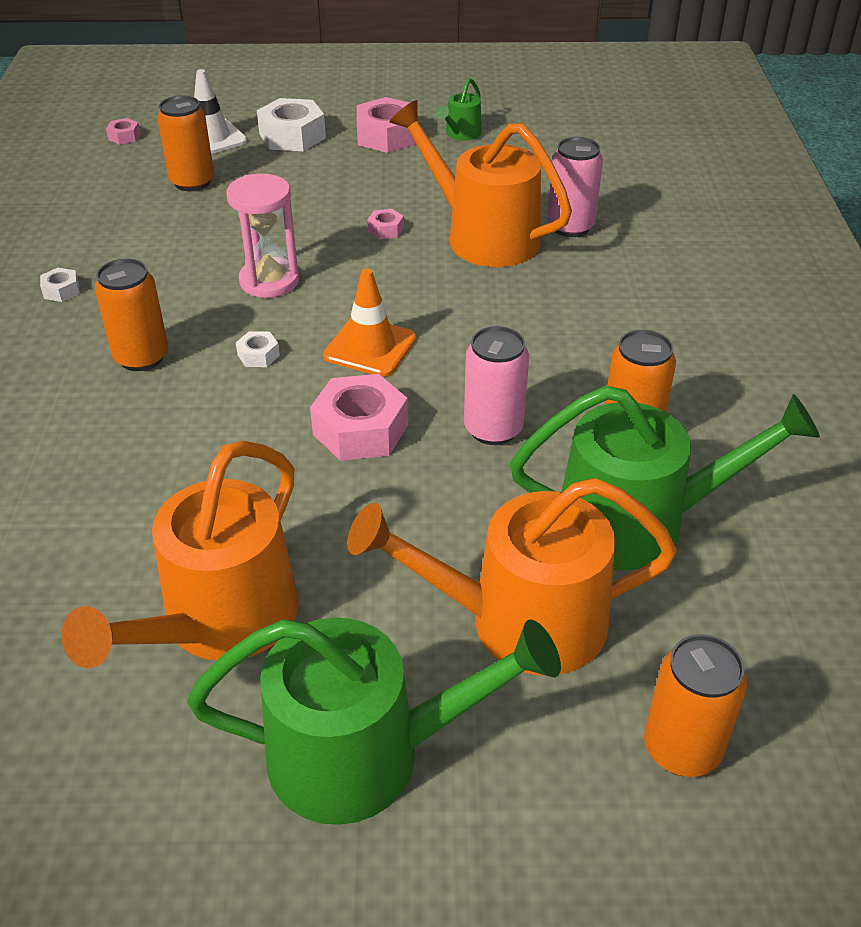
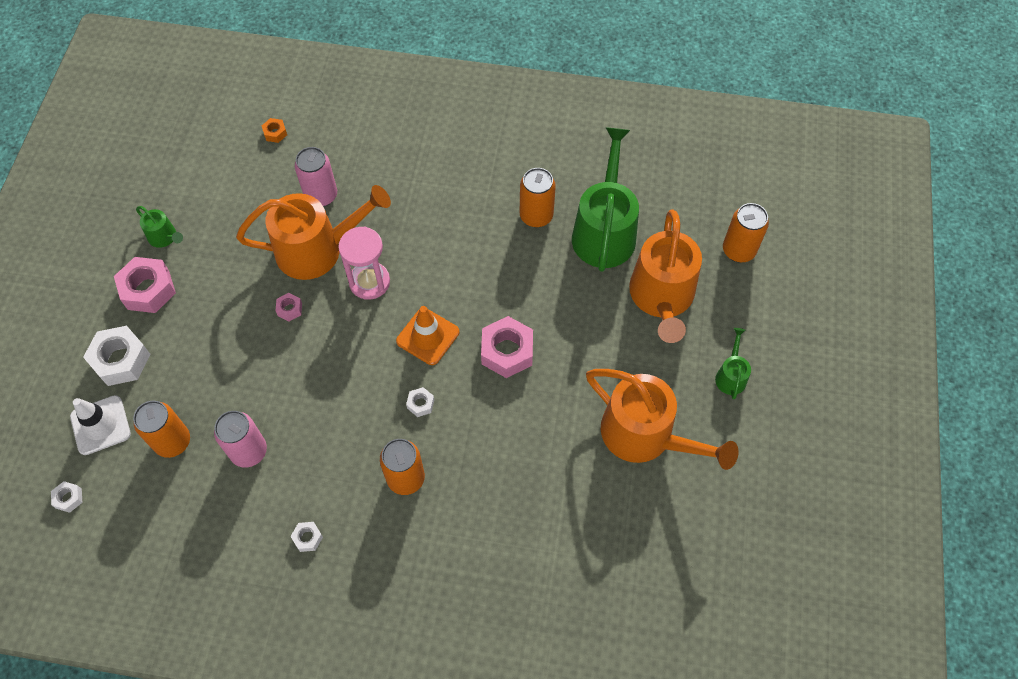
camera: 80 degrees left, 20 degrees up
pink nut [106,118,141,145] -> white nut [51,481,82,513]
green watering can [187,618,561,825] -> green watering can [715,328,751,399], size x0.45
pink hourglass [227,173,299,298] -> pink hourglass moved to [338,227,390,300]
orange watering can [390,100,572,267] -> orange watering can turned 150 degrees counterclockwise [236,185,391,280]
pink can [464,326,529,445] -> pink can moved to [214,411,267,468]
none -> orange nut [262,118,287,143]

